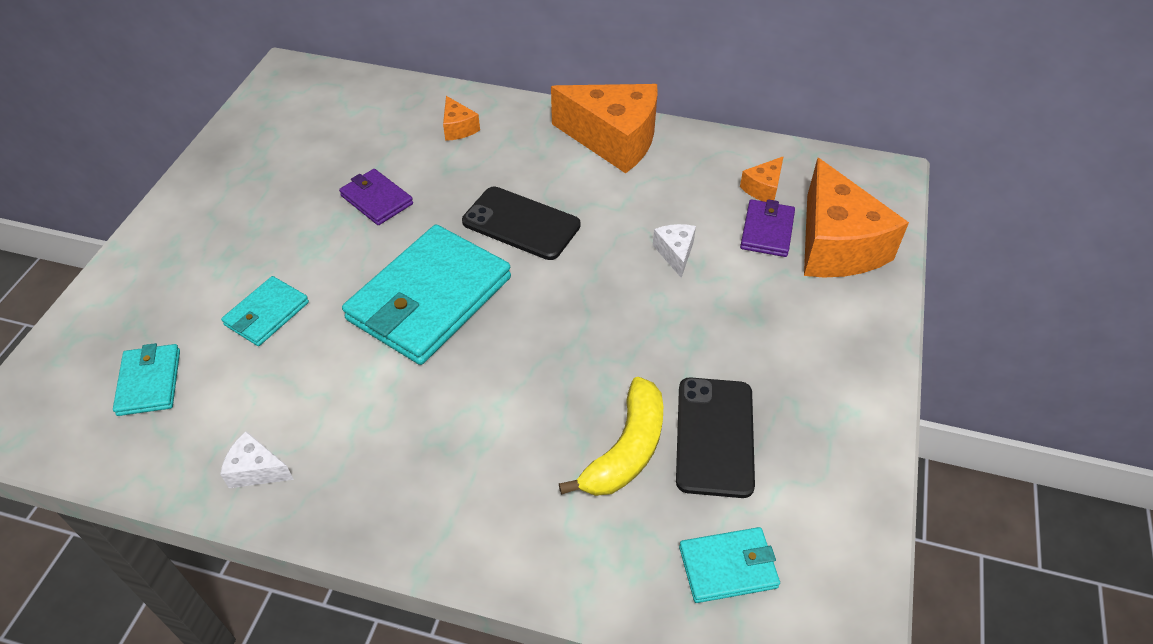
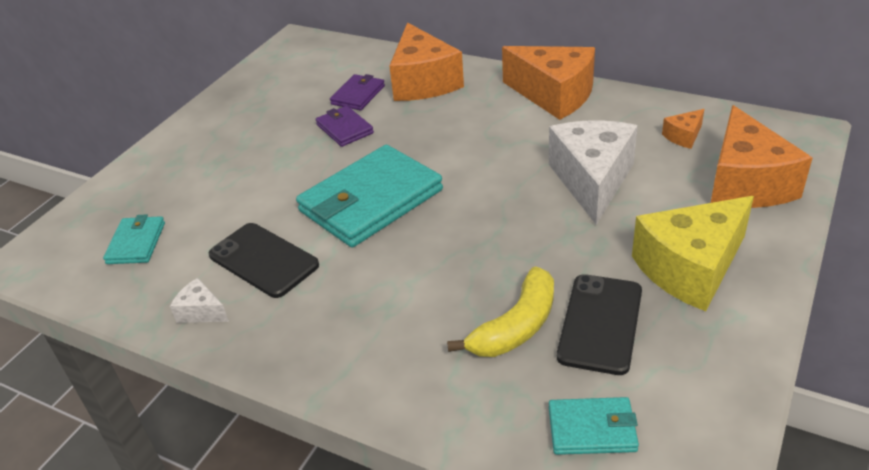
camera: 15 degrees right, 10 degrees down
turquoise wallet [221,276,309,346] -> none
orange cheese [443,96,480,141] -> orange cheese [389,23,464,101], size x2.27
black phone [462,187,581,260] -> black phone moved to [209,223,319,298]
white cheese [653,224,696,278] -> white cheese [549,120,638,225], size x2.27
purple wallet [740,199,795,257] -> purple wallet moved to [330,74,385,110]
none -> yellow cheese [632,196,754,311]

